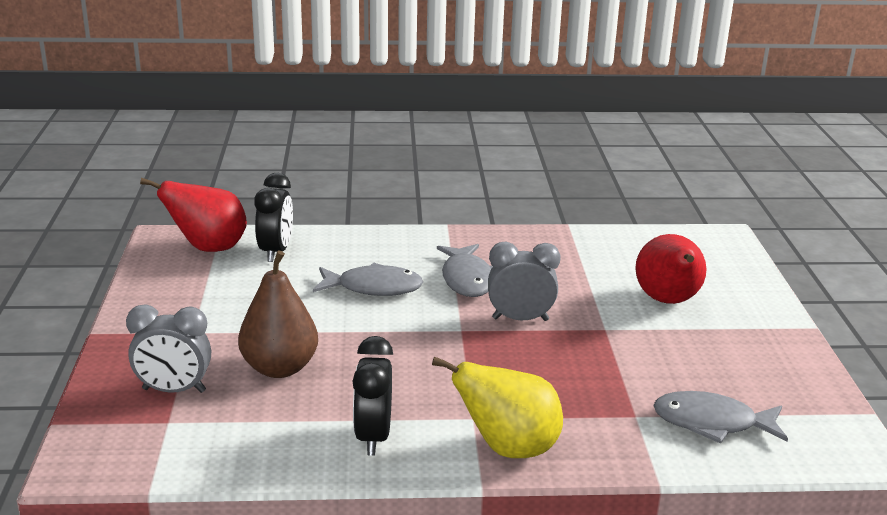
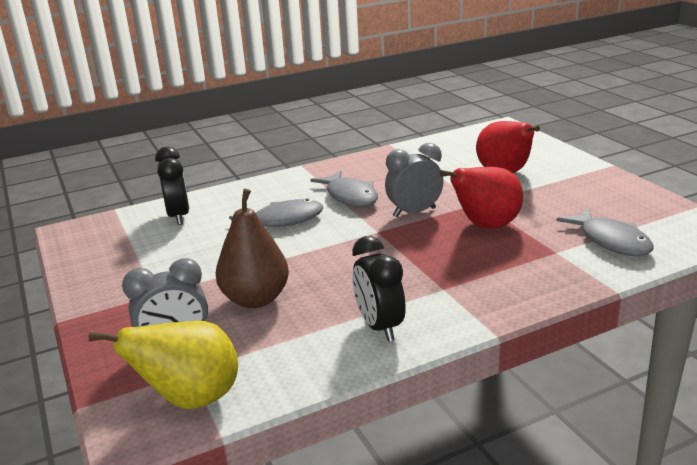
camera: 20 degrees left, 0 degrees up
red pear [140,178,247,252] -> red pear moved to [440,167,523,229]
yellow pear [432,356,563,458] -> yellow pear moved to [89,321,238,409]
grey fish [653,391,788,444] -> grey fish turned 105 degrees counterclockwise [556,208,654,256]

